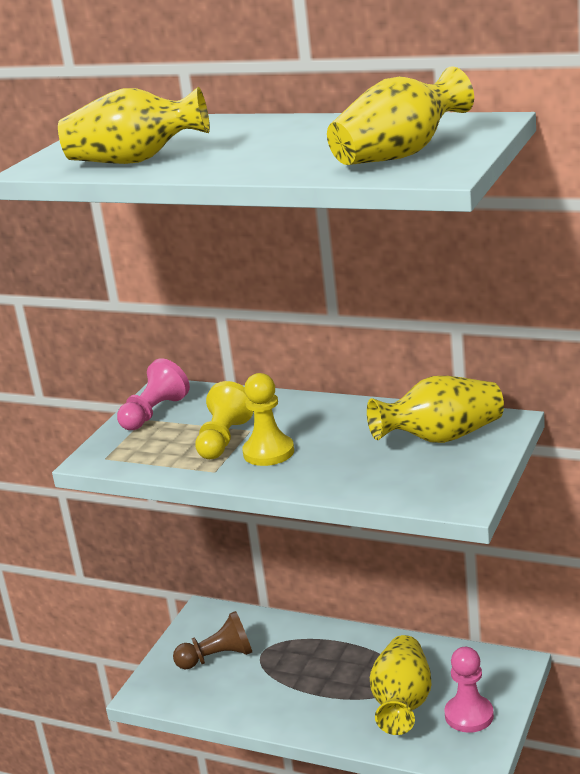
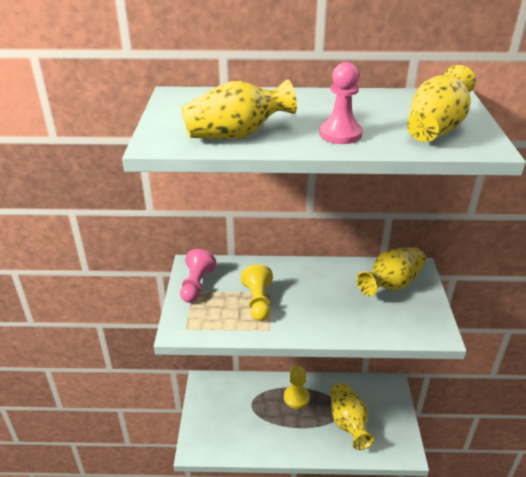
camera: 25 degrees left, 10 degrees up
brown pawn [173,611,252,669] -> none
yellow pawn [242,373,294,466] -> yellow pawn moved to [284,366,310,409]
pink pawn [444,647,494,733] -> pink pawn moved to [319,62,363,144]

